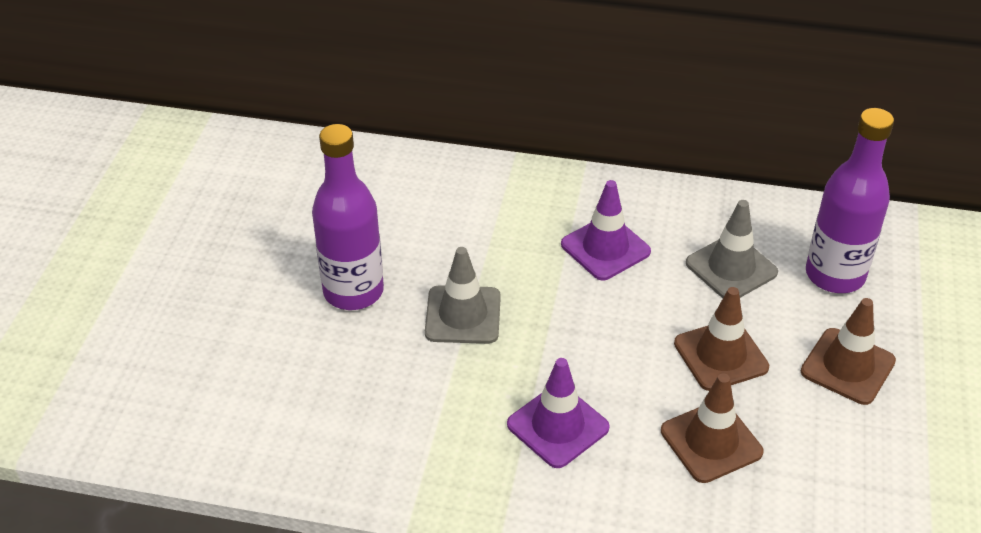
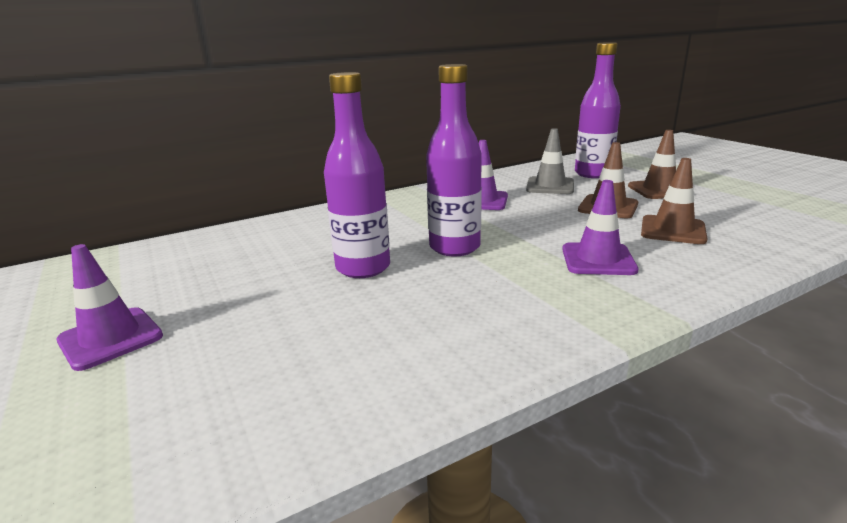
camera: 40 degrees left, 20 degrees down
grey traffic cone [425,247,501,344] -> purple bottle [426,64,482,256]
none -> purple traffic cone [56,244,163,371]

